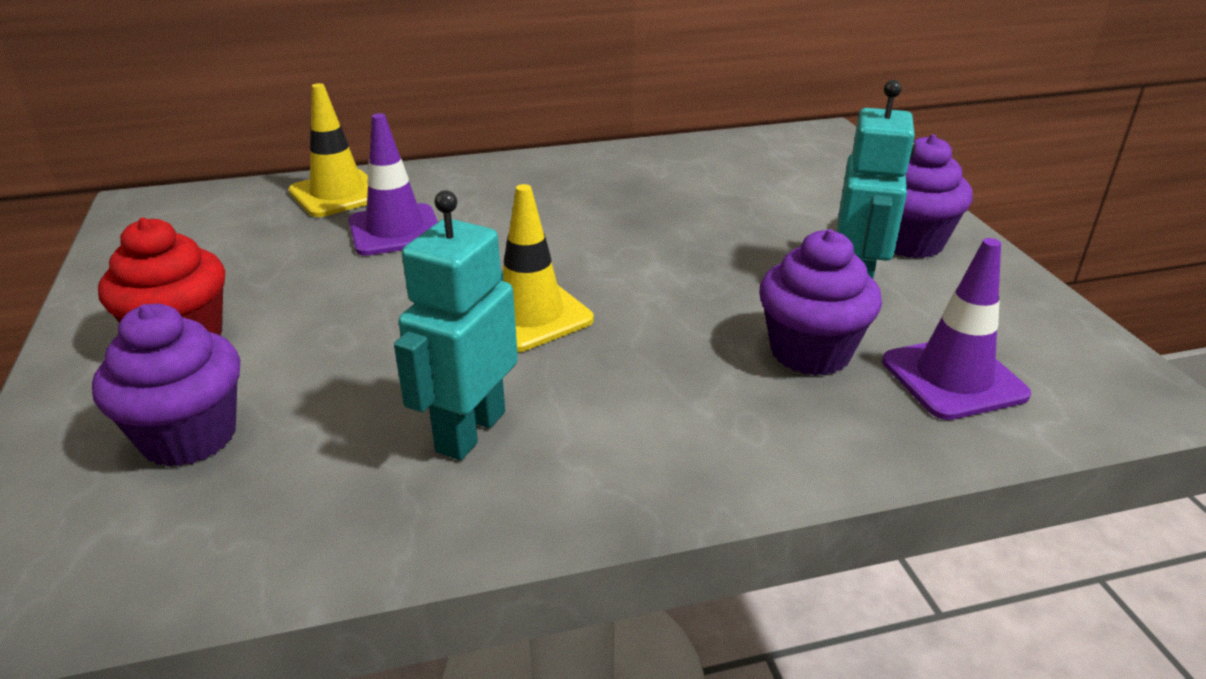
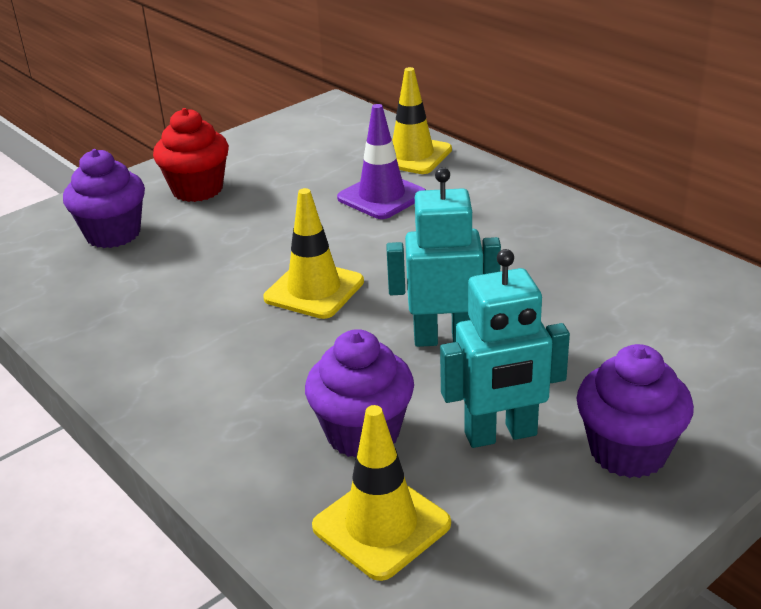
camera: 65 degrees right, 0 degrees up
turquoise robot [394,190,518,460] -> turquoise robot moved to [386,167,501,347]
purple traffic cone [882,238,1031,420] -> yellow traffic cone [312,405,451,581]

